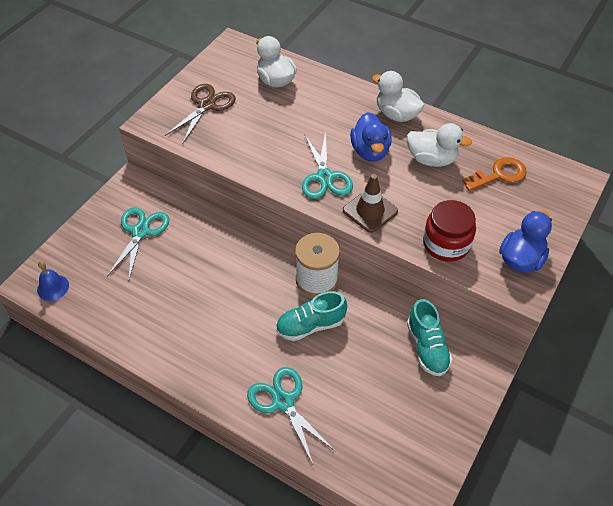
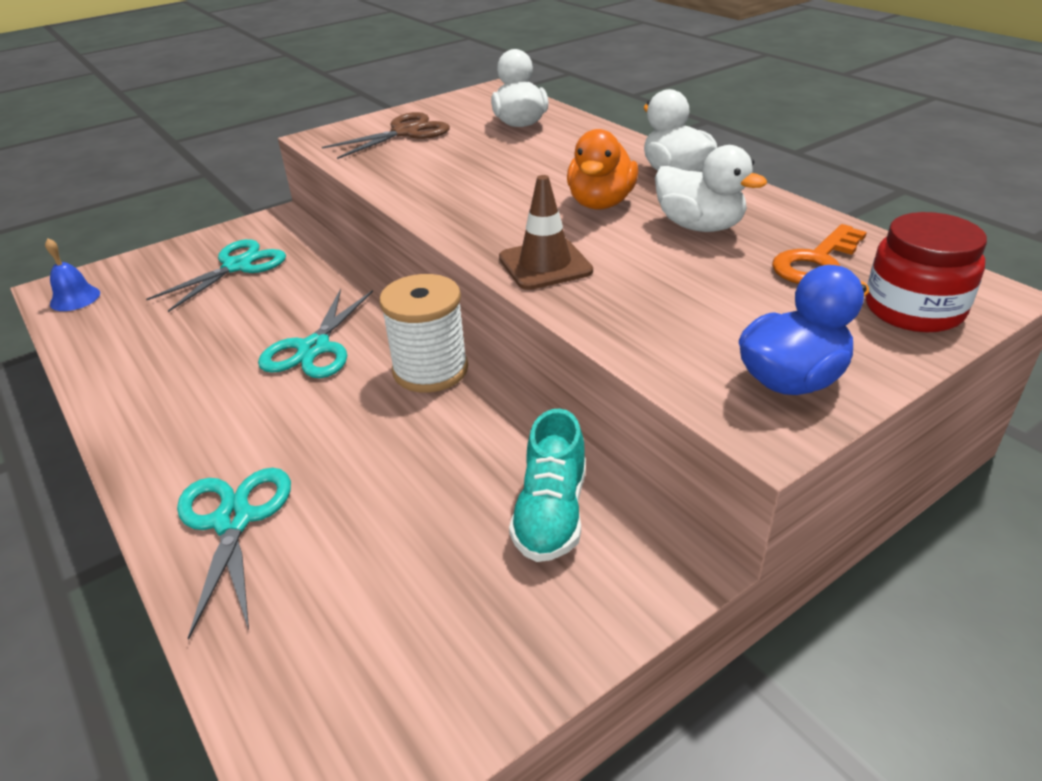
camera: 25 degrees right, 15 degrees down
turquoise shoe [276,291,347,341] -> none
turquoise scissors [302,131,353,199] -> turquoise scissors moved to [258,289,373,378]
blue duck [350,112,392,162] -> orange duck [567,129,638,210]
red jar [423,200,476,262] -> red jar moved to [865,212,987,332]
orange key [462,157,527,191] -> orange key turned 135 degrees clockwise [772,224,867,284]

